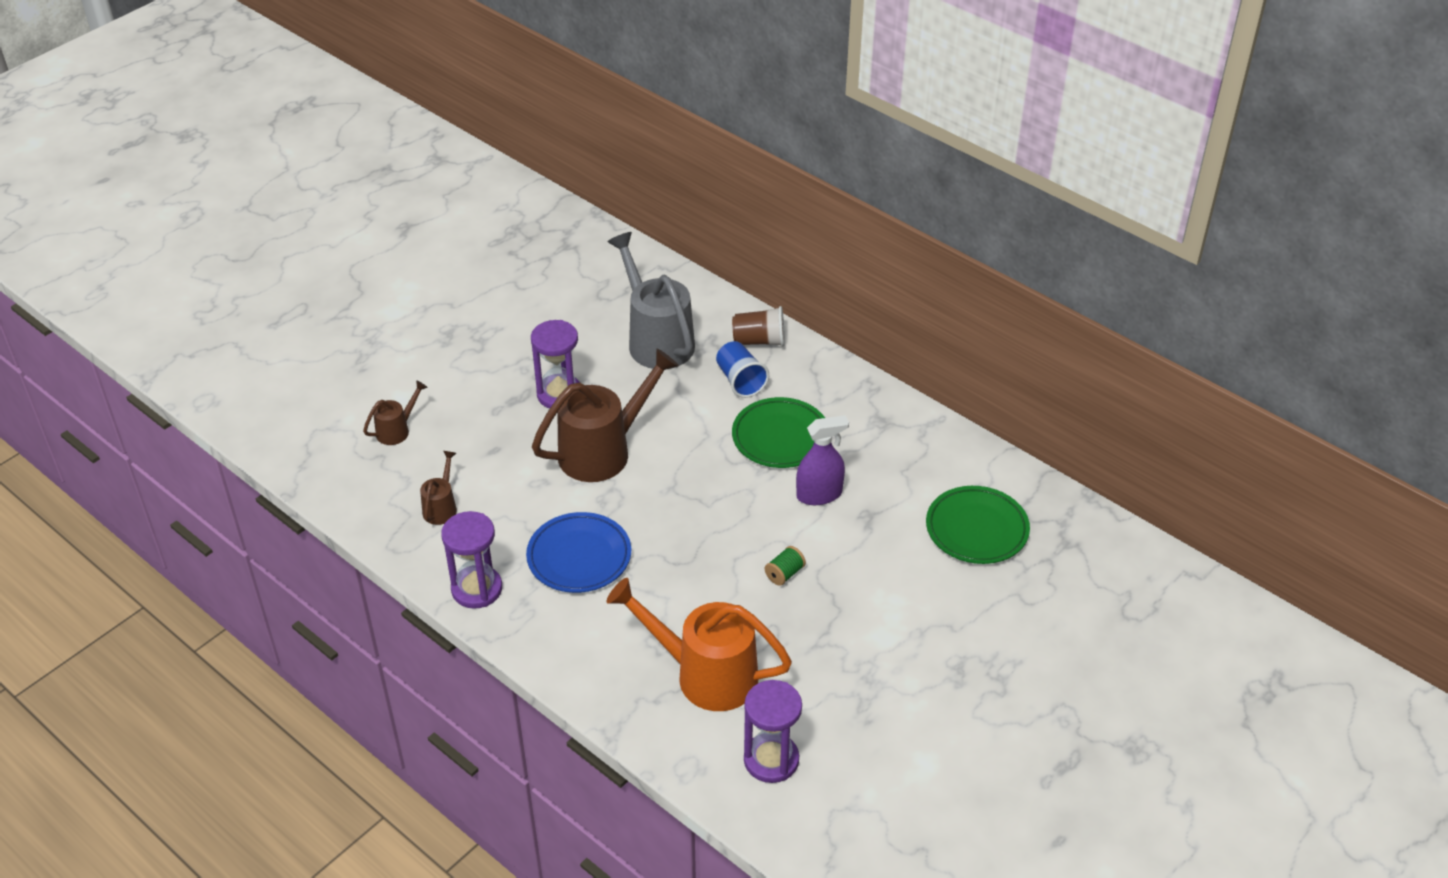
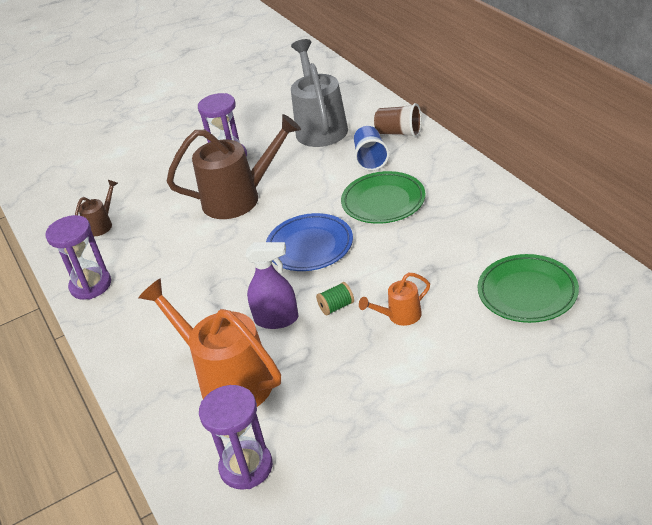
camera: 25 degrees right, 5 degrees down
brown watering can [363,380,428,445] -> none
blue plate [526,512,631,593] -> blue plate moved to [266,213,353,271]
purple spray bottle [796,415,849,505] -> purple spray bottle moved to [246,242,298,329]
none -> orange watering can [359,273,430,326]

